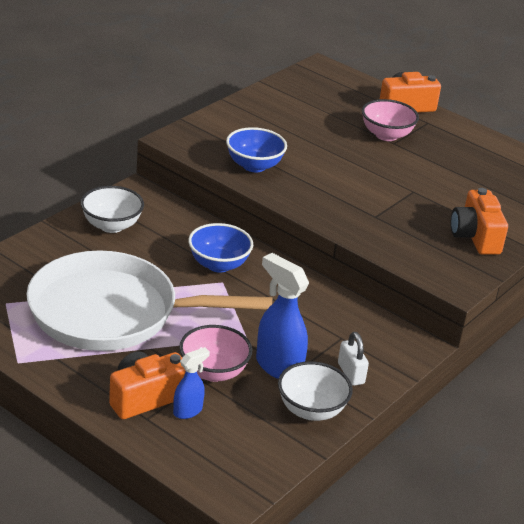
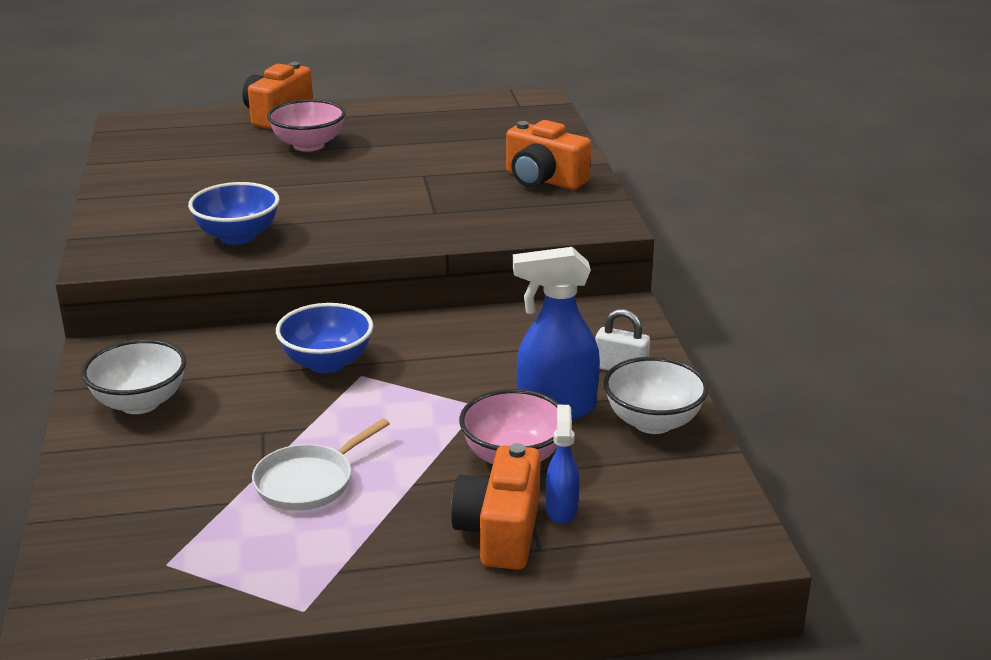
camera: 45 degrees left, 5 degrees down
white pan [26,250,272,351] -> white pan [252,418,390,511], size x0.42

